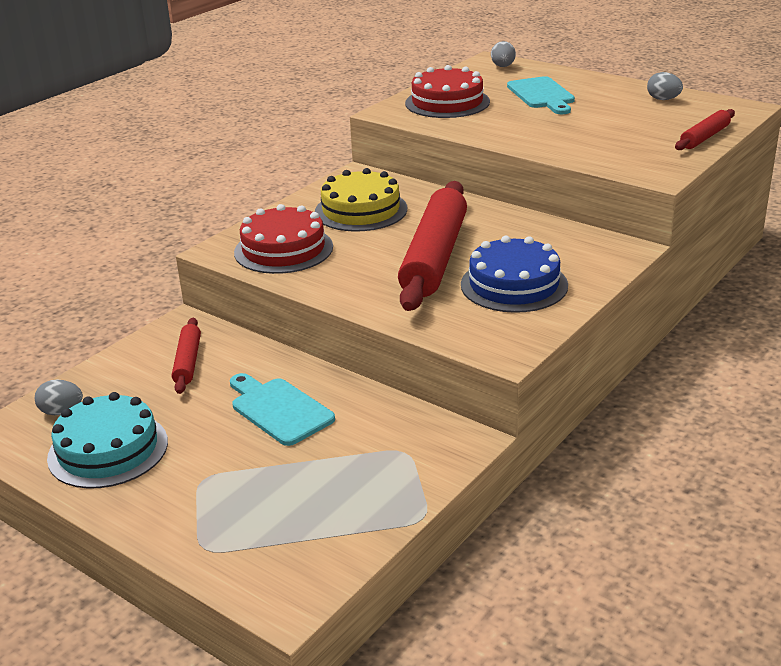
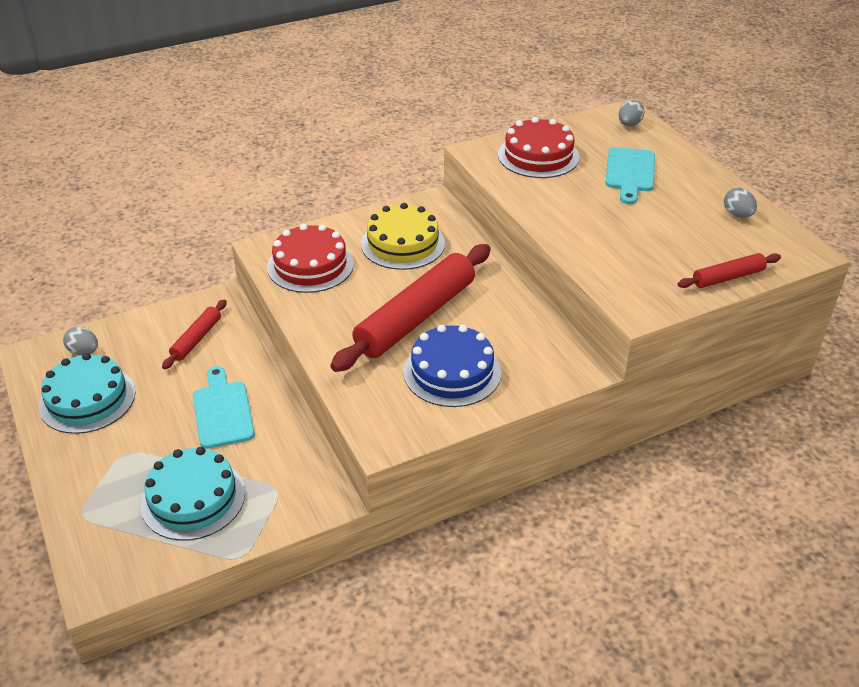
camera: 25 degrees right, 10 degrees up
none -> turquoise cake [140,447,245,541]

